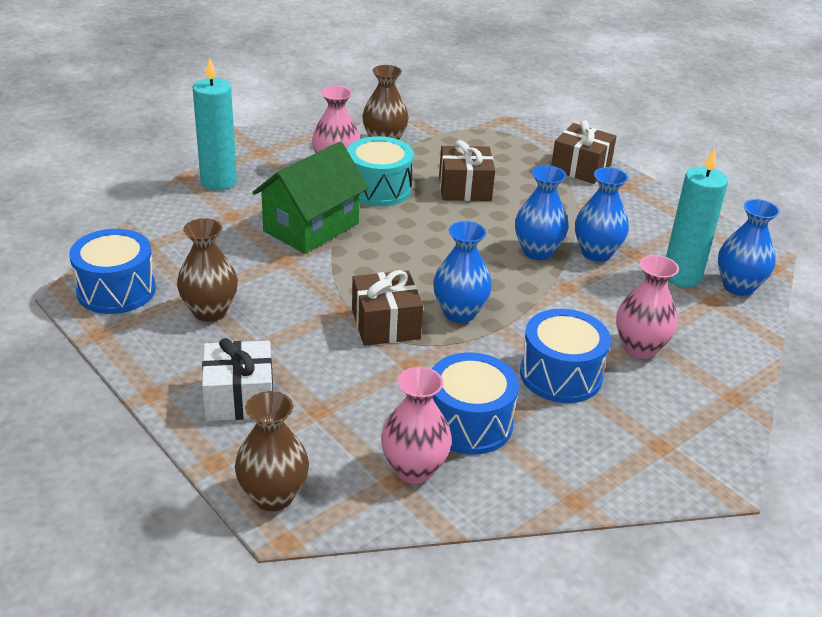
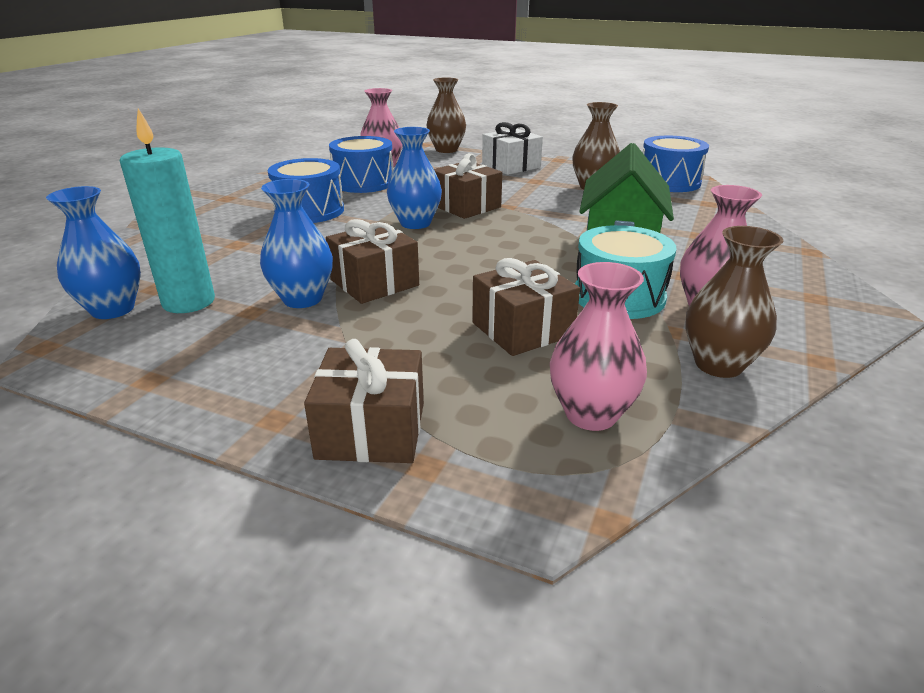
camera: 155 degrees right, 5 degrees down
turquoise candle [193,58,237,191] -> none
blue vase [515,165,569,260] -> brown gift [326,219,419,304]
pink vase [616,255,679,359] -> pink vase moved to [550,262,647,431]

